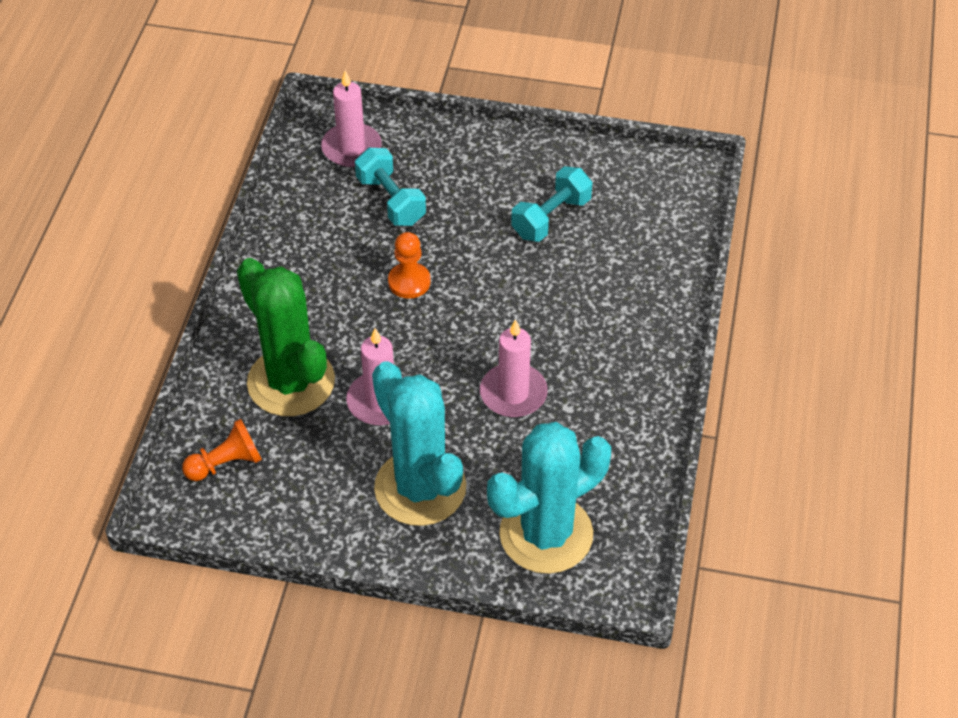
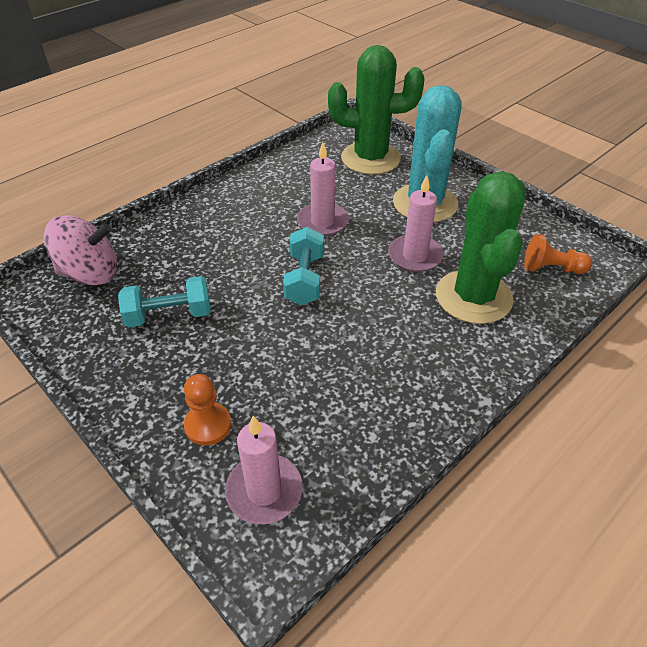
camera: 145 degrees left, 5 degrees down
turquoise dumbbell [355,148,426,226] -> turquoise dumbbell moved to [283,227,324,305]
orange pawn [388,232,431,299] -> orange pawn moved to [184,374,231,446]
turquoise cactus [487,422,611,574] -> green cactus [328,45,425,175]
none -> pink spinning top [44,216,117,285]

